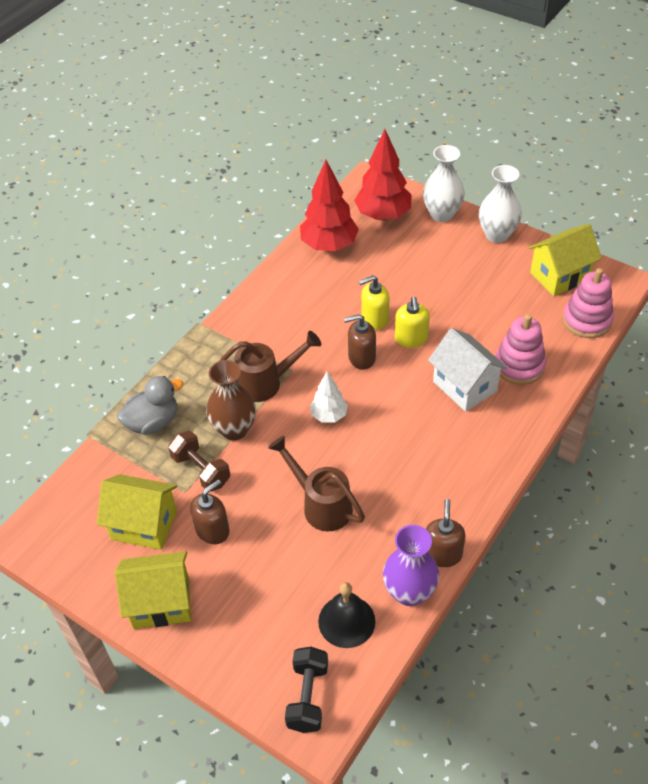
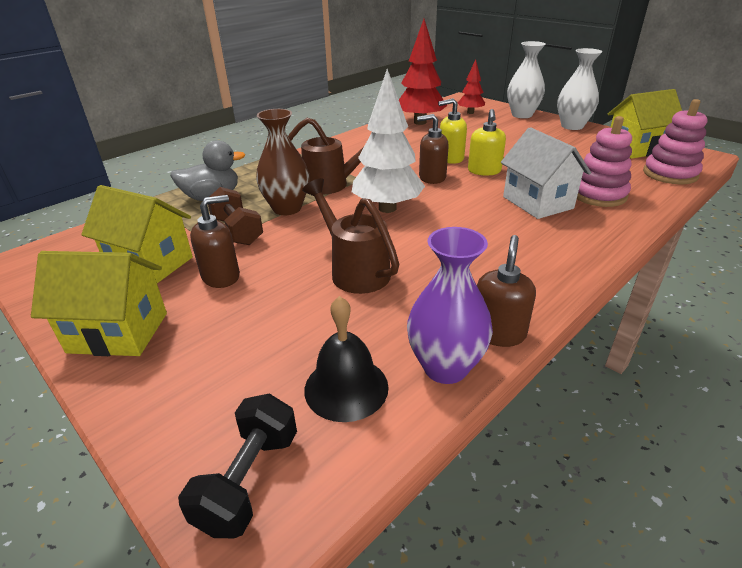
camera: 10 degrees right, 15 degrees down
white tree [310,372,348,423] -> white tree [352,69,425,213], size x1.78
red tree [354,129,411,220] -> red tree [458,59,485,114], size x0.56

